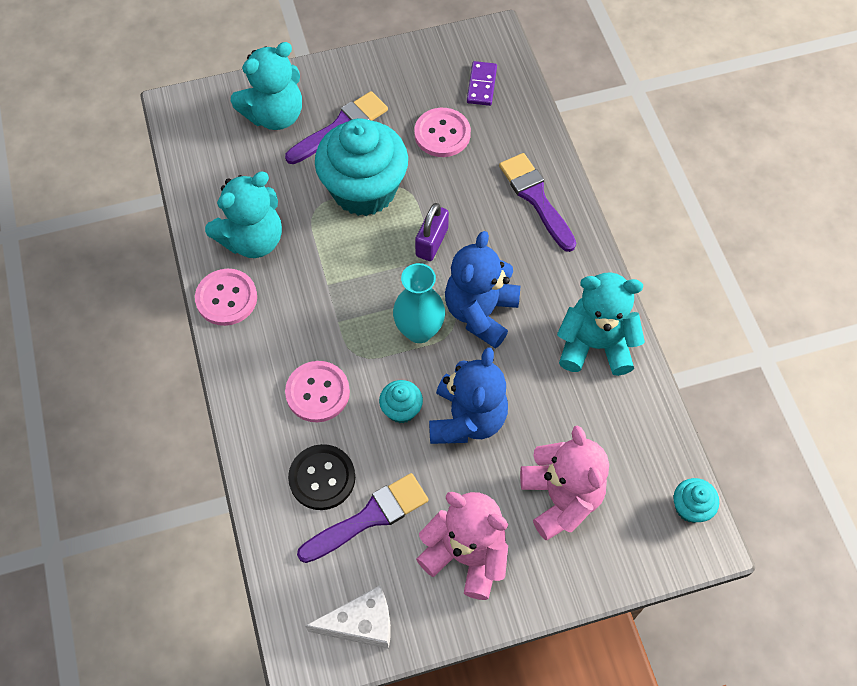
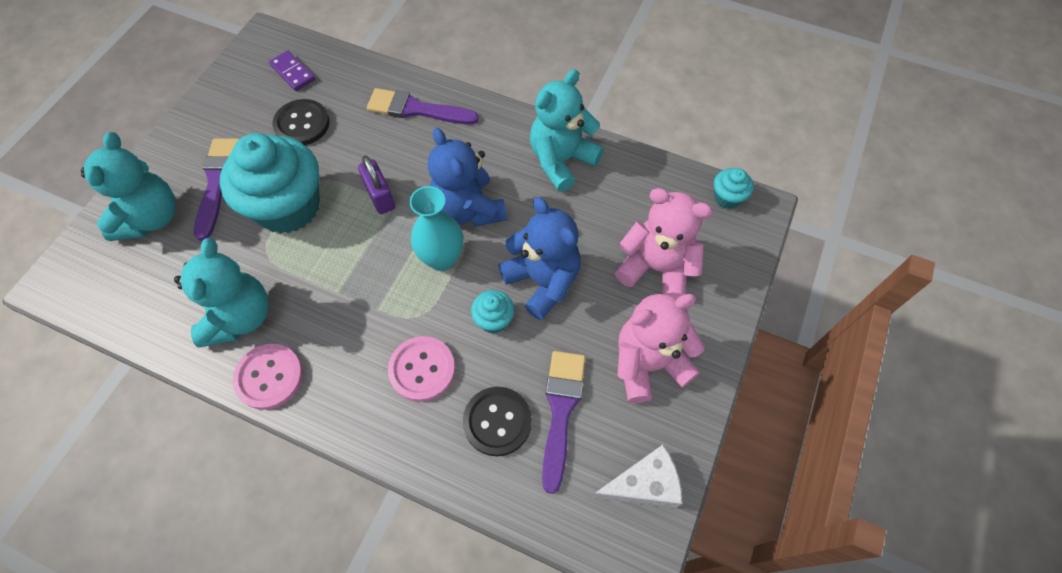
camera: 50 degrees left, 0 degrees up
white cheese [305,585,391,649] -> white cheese turned 45 degrees clockwise [592,445,683,508]
pink button [414,108,471,157] -> black button [273,99,329,145]

